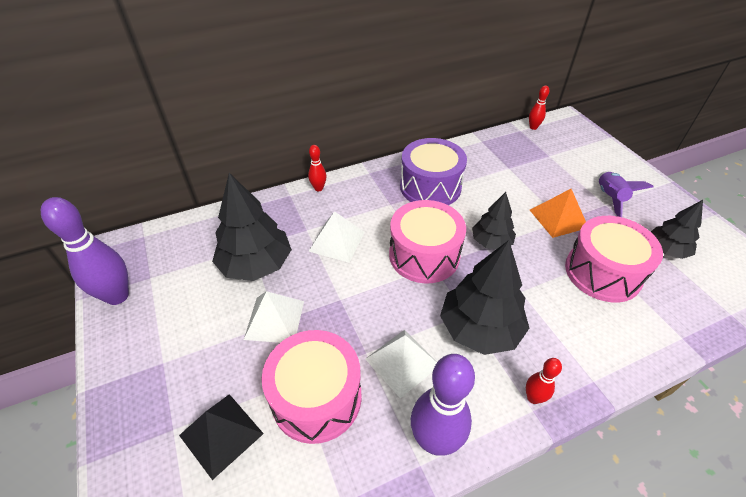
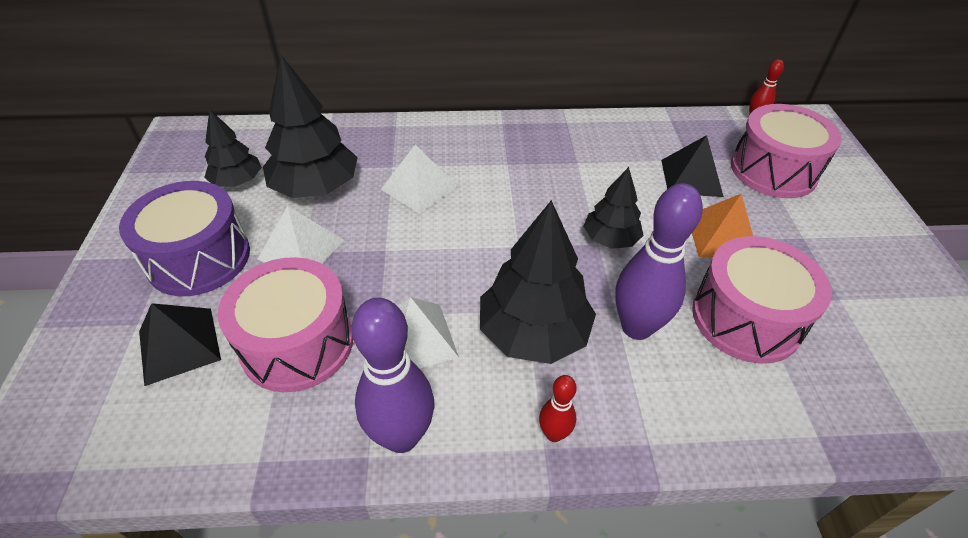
camera: 20 degrees right, 0 degrees up
purple bowling pin [41,197,129,305] -> purple bowling pin moved to [615,183,703,340]
red bowling pin [308,145,327,191] -> none
pink drum [389,200,466,284] -> pink drum moved to [731,104,842,198]
purple drum [400,138,467,205] -> purple drum moved to [119,181,250,296]
purple rocket [598,172,653,217] -> none
black tree [651,200,703,259] -> black tree moved to [204,109,262,187]
none -> black pyramid [661,135,724,197]

